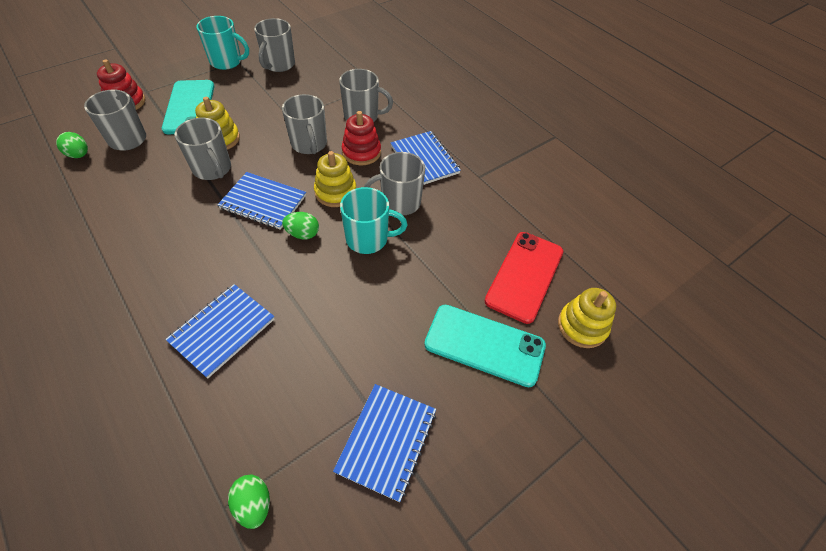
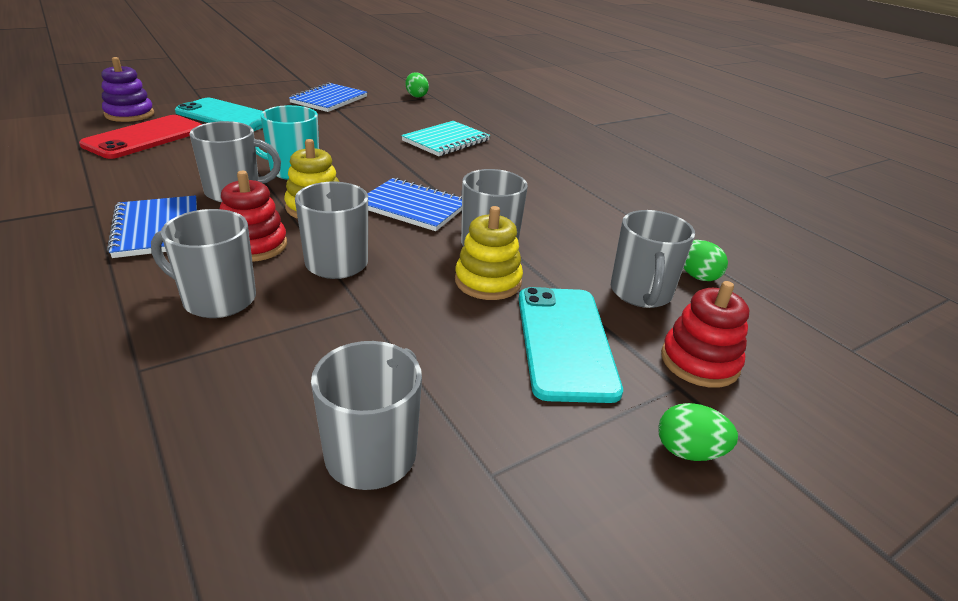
camera: 175 degrees left, 20 degrees down
blue notebook [165,284,274,378] -> turquoise notebook [401,121,490,156]
turquoise mug [196,16,249,70] -> none
green egg [282,212,319,239] -> green egg moved to [658,403,738,461]
yellow stacking toy [558,288,616,348] -> purple stacking toy [101,57,154,122]

